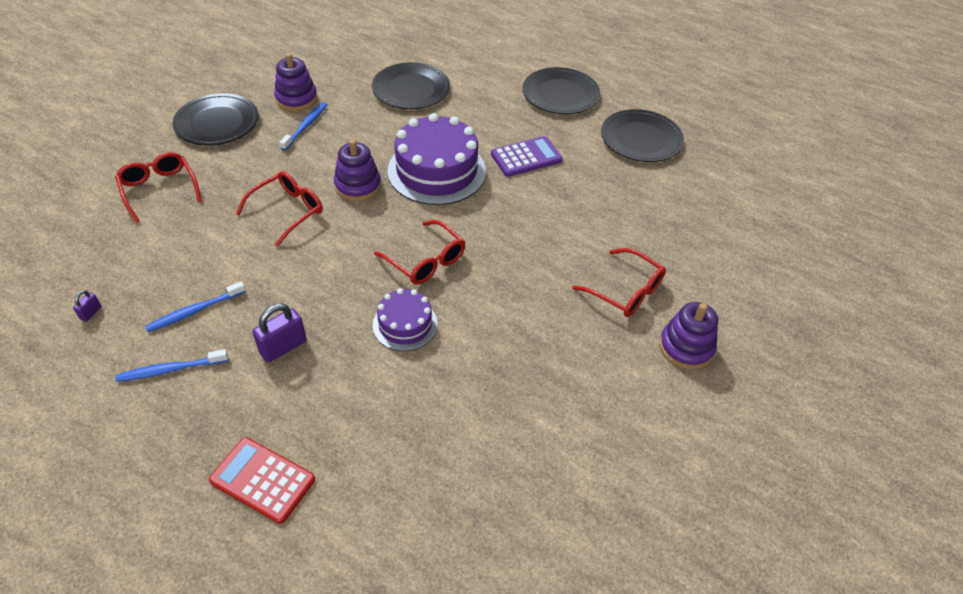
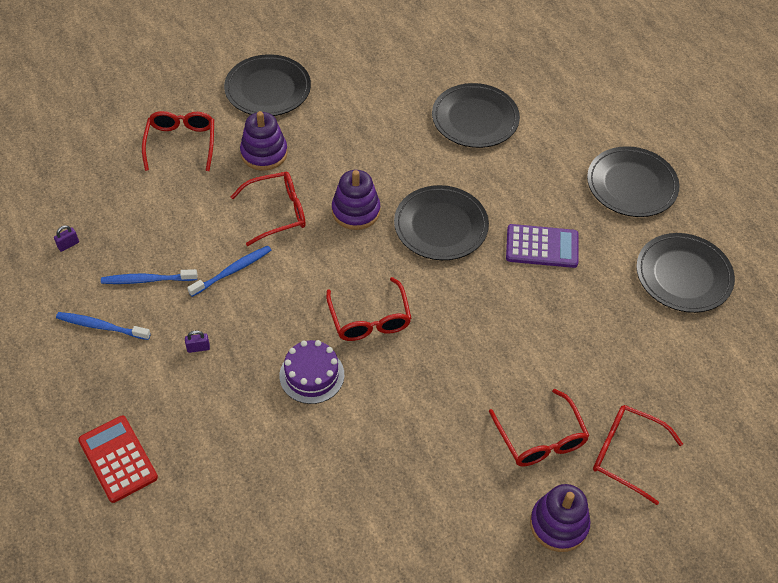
camera: 30 degrees right, 5 degrees up
purple padlock [252,304,307,362] -> purple padlock [185,330,210,353], size x0.51
purple stacking toy [274,53,317,111] -> purple stacking toy moved to [240,111,288,171]
blue toothbrush [279,102,328,151] -> blue toothbrush moved to [187,246,272,297]
purple cake [387,113,486,205] -> black plate [394,185,489,260]
none -> red glasses [593,405,683,505]

